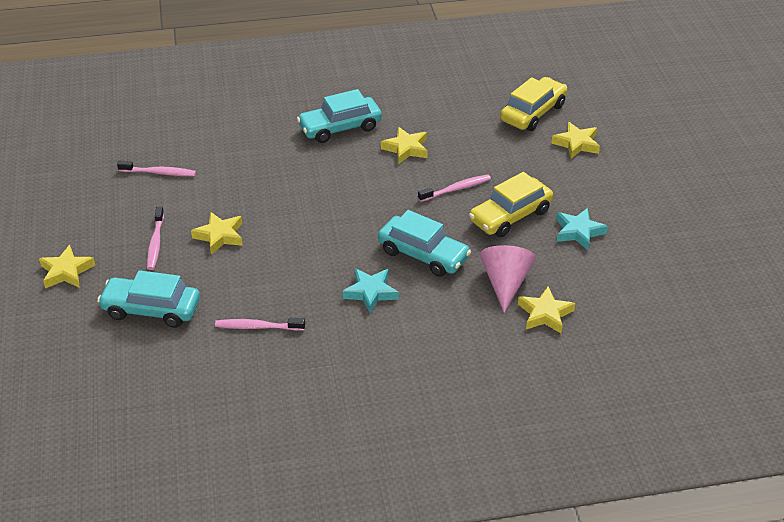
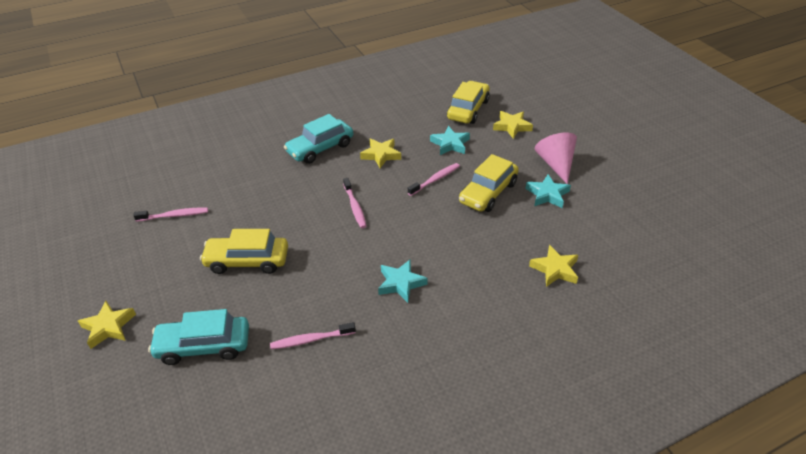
camera: 15 degrees left, 0 degrees up
pink toothbrush [147,206,164,270] -> pink toothbrush moved to [343,178,366,228]
yellow star [191,212,243,255] -> yellow car [200,229,288,274]
turquoise car [378,210,471,277] -> none
pink cone [480,245,536,313] -> pink cone moved to [535,133,577,184]
none -> turquoise star [430,126,470,155]

